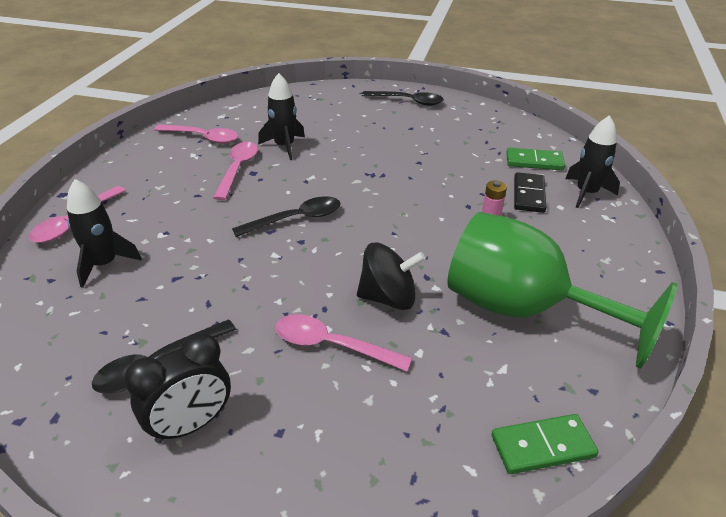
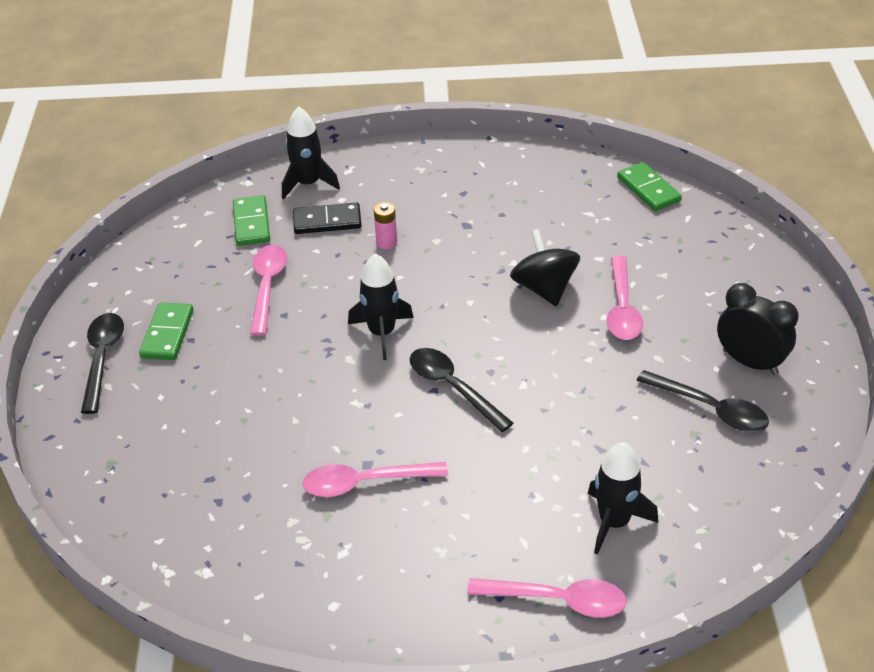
camera: 105 degrees left, 5 degrees up
pink spoon [154,124,238,144] -> pink spoon moved to [250,245,287,336]
black rocket [258,73,305,160] -> black rocket moved to [348,253,414,360]
green goblet [447,212,677,369] -> none
none -> green domino [139,302,193,360]

